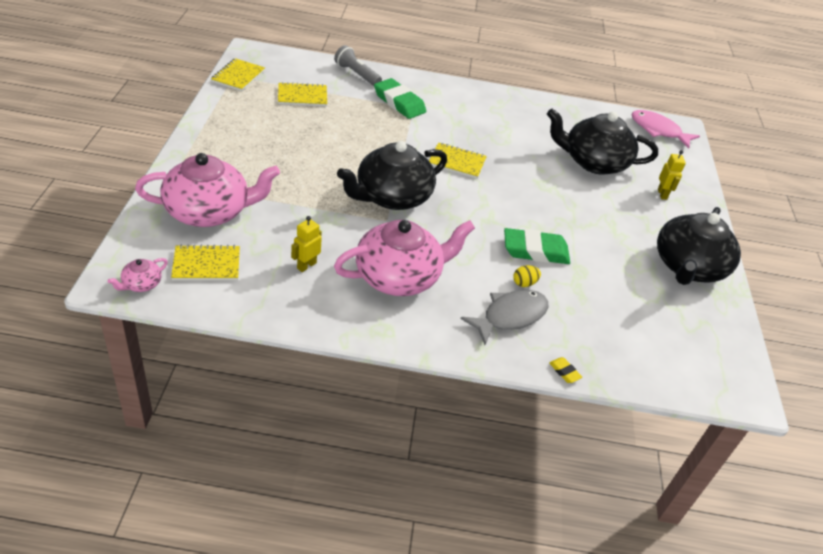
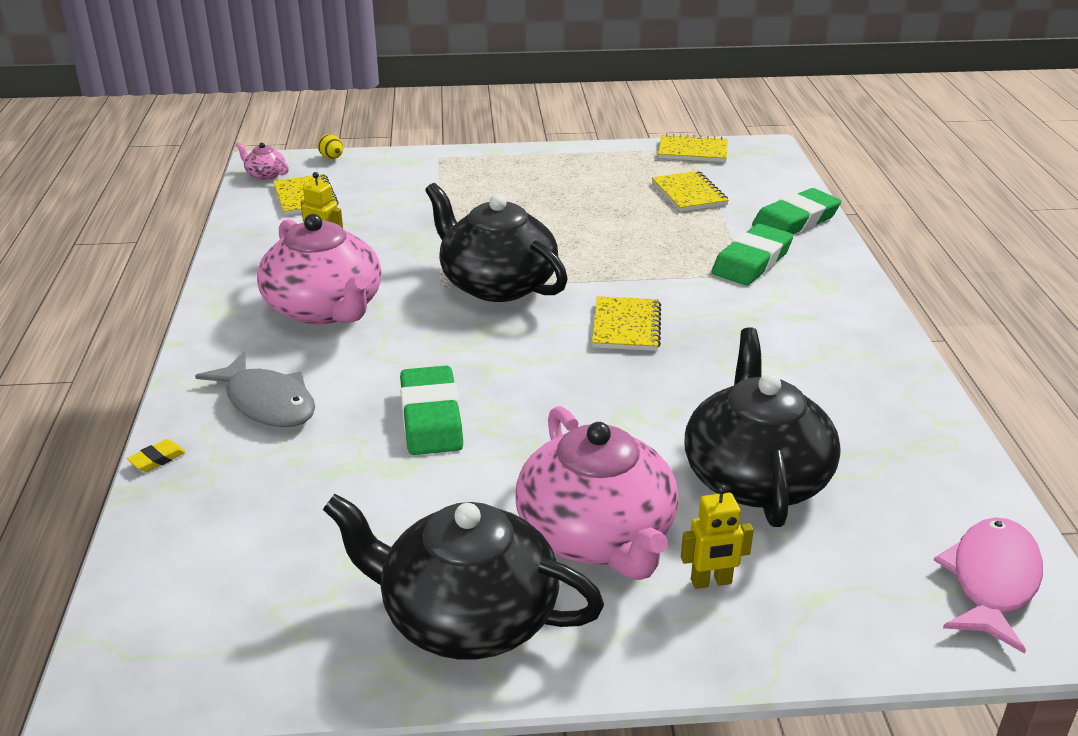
camera: 85 degrees right, 10 degrees down
pink teapot [135,153,280,227] -> pink teapot moved to [515,406,678,580]
grey flashlight [334,45,382,86] -> green eraser [752,188,841,234]
yellow egg [513,265,541,287] -> yellow egg moved to [318,134,343,159]

